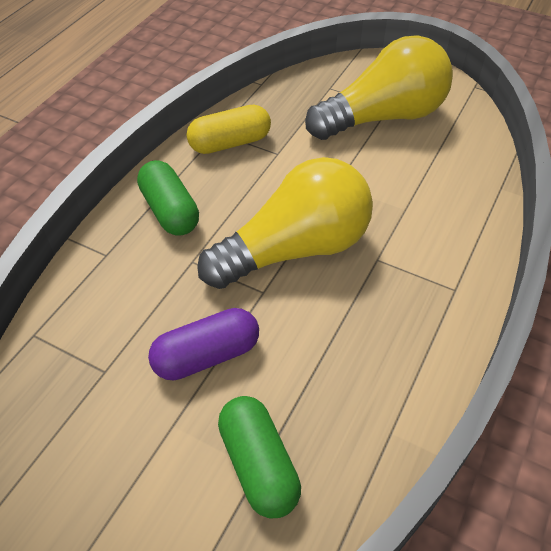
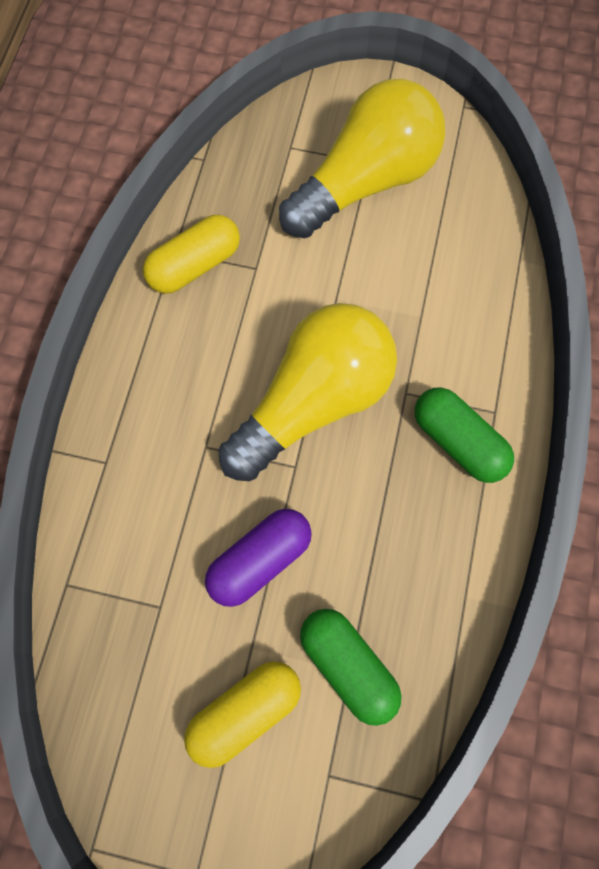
camera: 15 degrees left, 20 degrees up
green capsule [137,160,199,235] -> green capsule moved to [415,387,514,483]
none -> yellow capsule [184,661,301,768]

